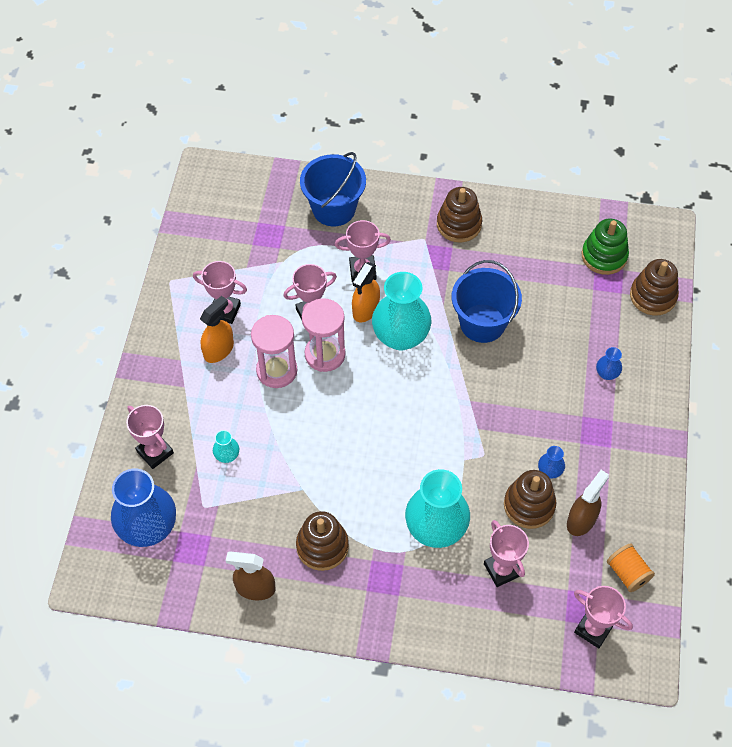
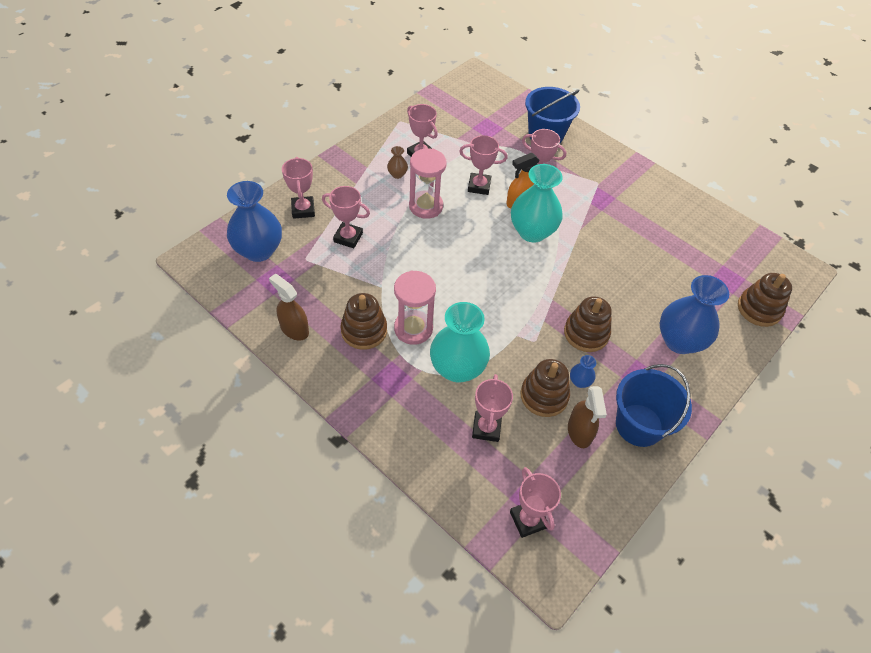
camera: 30 degrees right, 5 degrees down
orange spray bottle [200,296,234,363] -> brown vase [387,146,408,179]
turquoise vase [213,430,239,463] -> pink trophy [322,186,370,248]
pink hourglass [302,298,346,372] -> pink hourglass moved to [394,270,436,345]
brown stacking toy [437,187,482,242] -> brown stacking toy moved to [564,296,612,352]
blue bucket [452,260,522,343] -> blue bucket moved to [616,364,692,447]
brown spray bottle [567,470,609,536] -> brown spray bottle turned 105 degrees clockwise [568,386,607,448]
green stacking toy [582,219,629,275] -> none
blue vase [596,347,622,380] -> blue vase [660,275,729,354], size x2.32
orange spool [607,543,655,592] -> none

